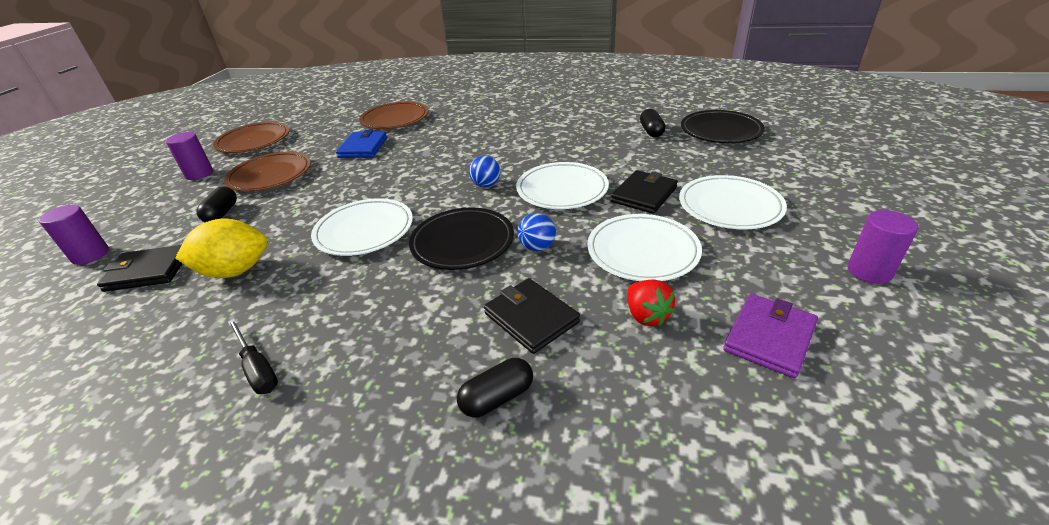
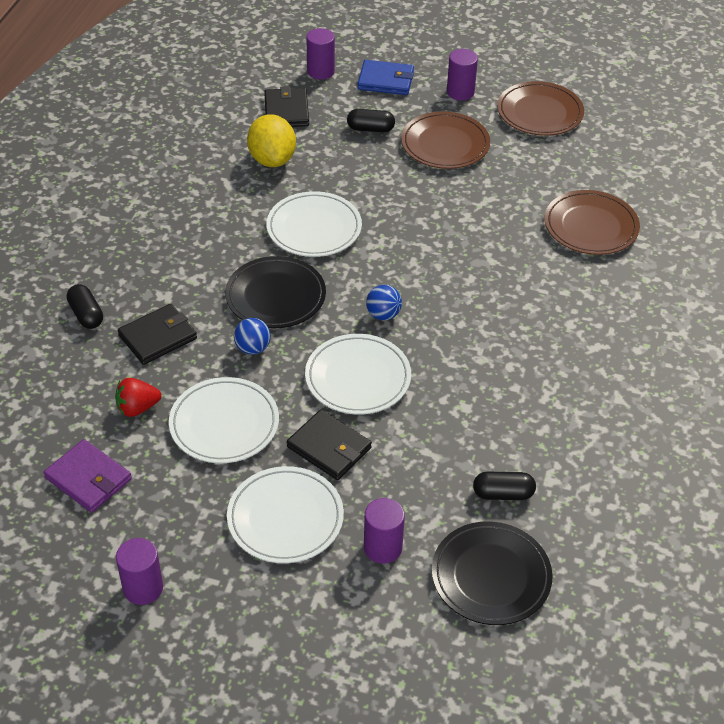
camera: 90 degrees right, 10 degrees up
black screwdriver [228,318,278,394] -> none
blue wallet [336,130,387,158] -> blue wallet moved to [357,60,414,95]
none -> purple cylinder [364,498,405,564]

